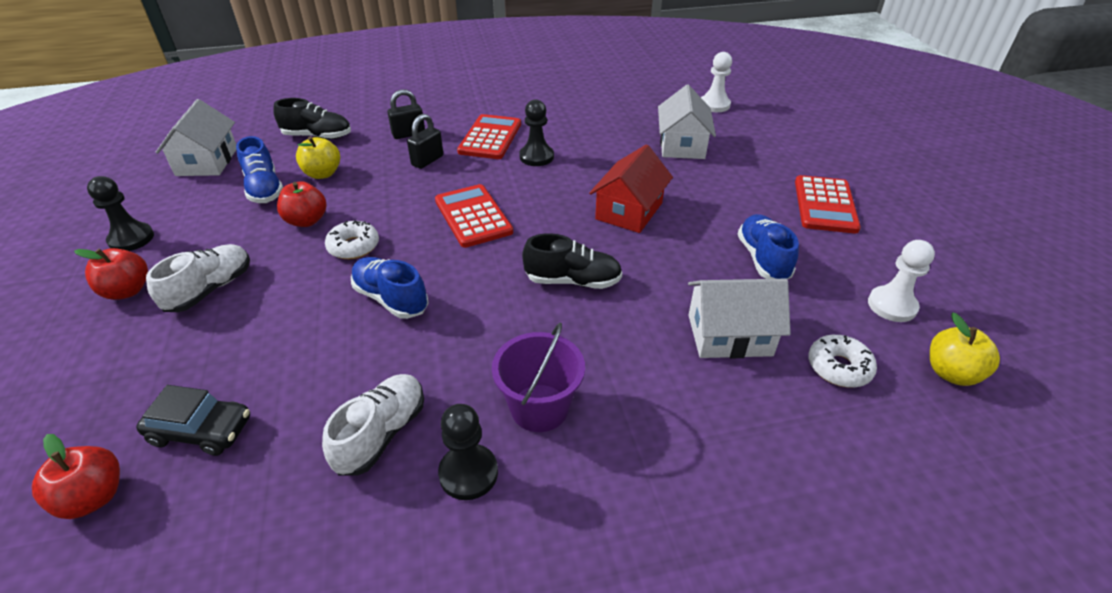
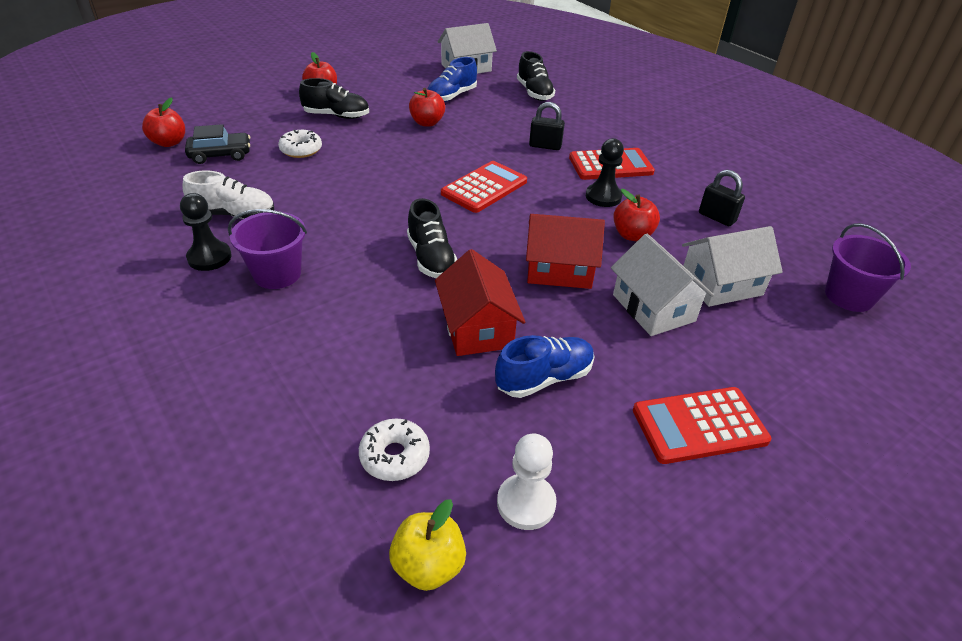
camera: 65 degrees right, 0 degrees up
black pawn [87,176,154,251] -> none
black car [136,385,250,456] -> black car turned 90 degrees counterclockwise [185,124,250,164]
white shoe [146,244,250,312] -> black shoe [299,78,369,119]
yellow apple [296,136,340,179] -> none
white donut [325,221,379,259] -> white donut moved to [278,129,322,158]
blue shoe [351,257,429,319] -> none
black padlock [387,90,425,139] -> black padlock moved to [699,170,745,226]
white house [688,279,791,358] -> white house moved to [611,234,714,336]
white pawn [701,52,732,112] -> purple bucket [825,223,911,312]
none -> red house [435,249,525,356]
none -> red apple [613,189,660,241]

